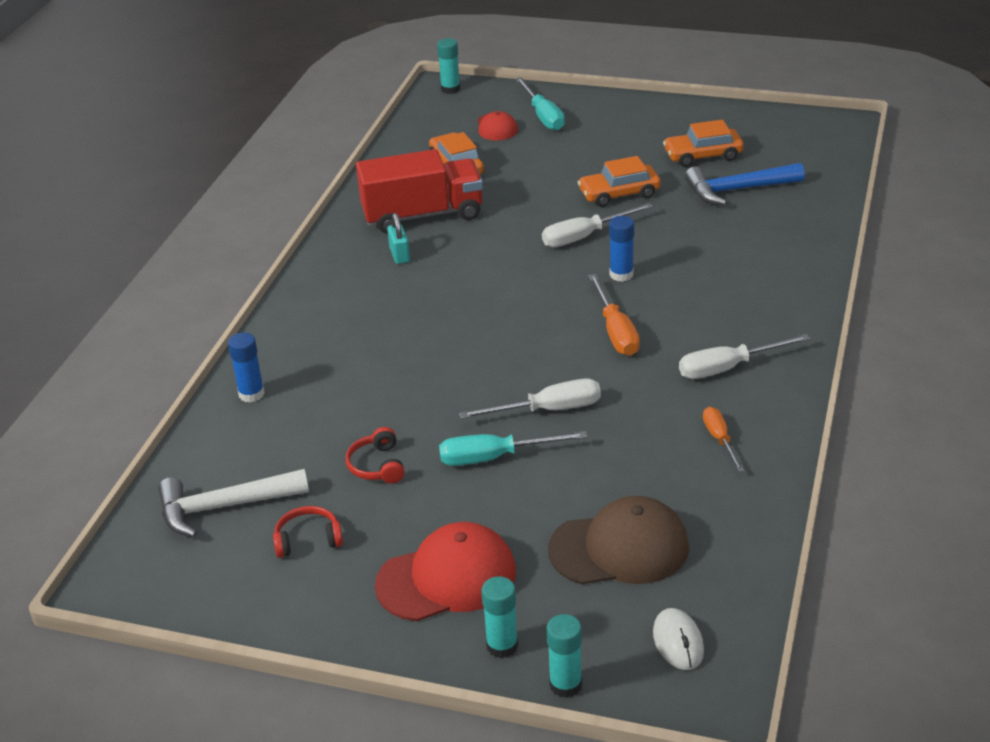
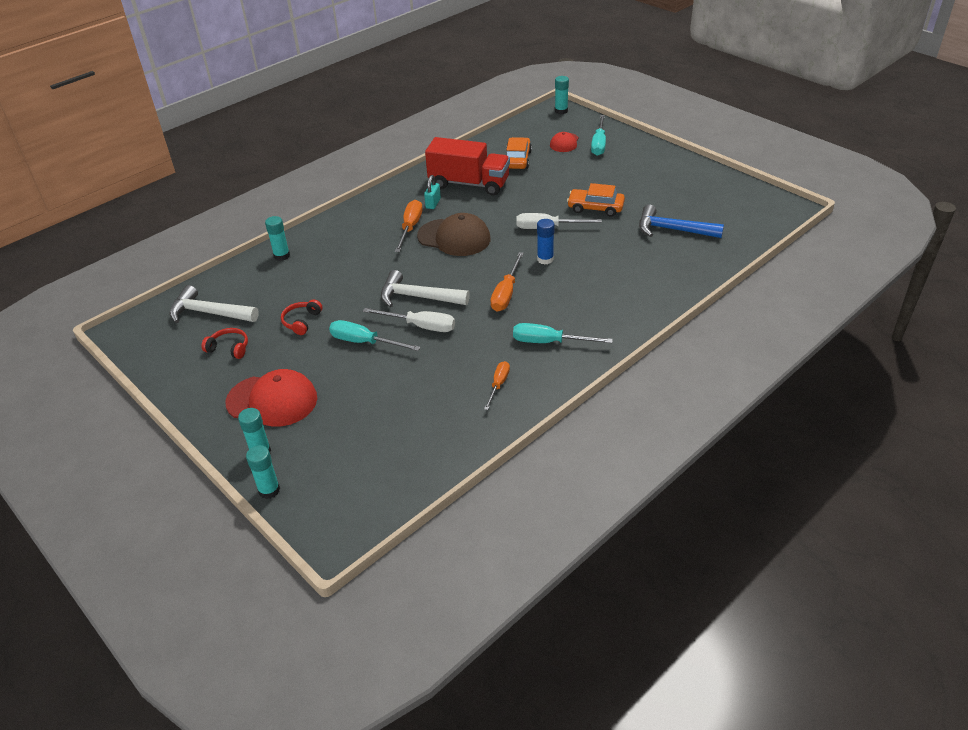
camera: 30 degrees right, 5 degrees up
blue glue stick [228,332,265,402] -> turquoise glue stick [265,216,290,261]
brown cap [548,496,689,585] -> brown cap moved to [417,213,490,256]
white mouse [653,608,704,670] -> none
orange car [663,120,744,167] -> none
white screwdriver [679,334,810,379] -> turquoise screwdriver [513,323,613,343]
none -> white hammer [381,270,470,307]
none -> orange screwdriver [395,200,423,252]

